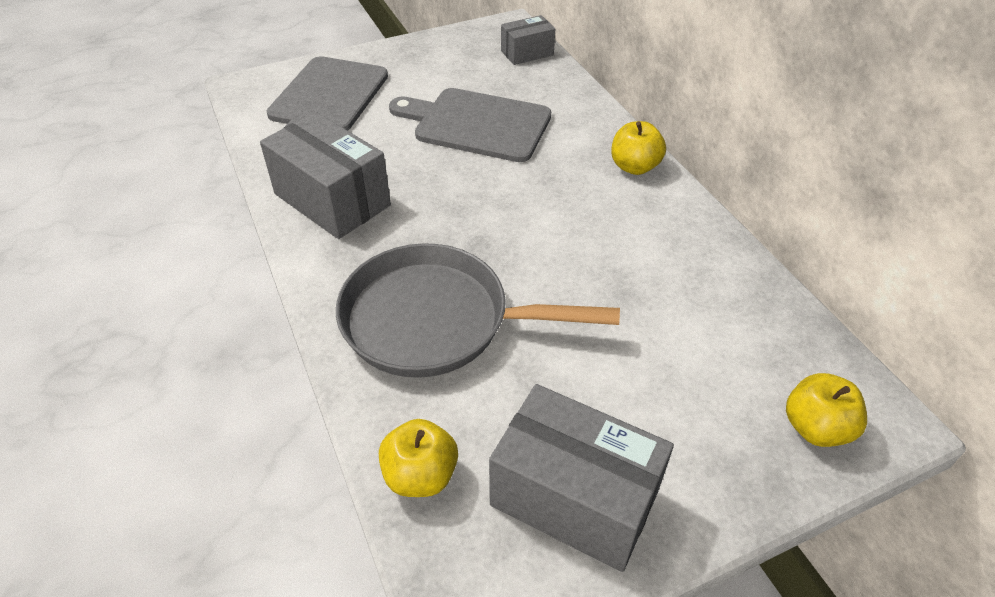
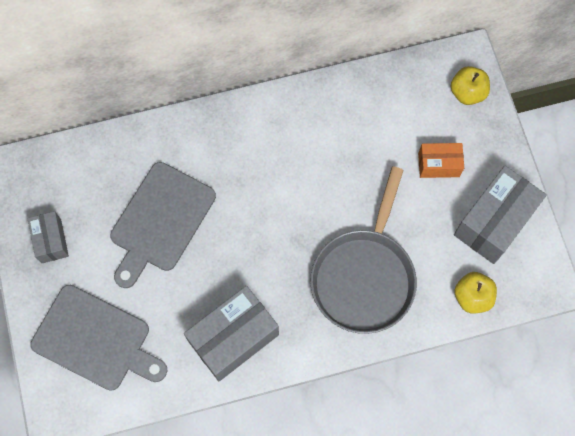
camera: 80 degrees left, 25 degrees up
grey box [501,15,555,65] -> grey box moved to [28,211,69,263]
yellow apple [611,121,666,175] -> none
none -> orange box [418,143,464,178]

